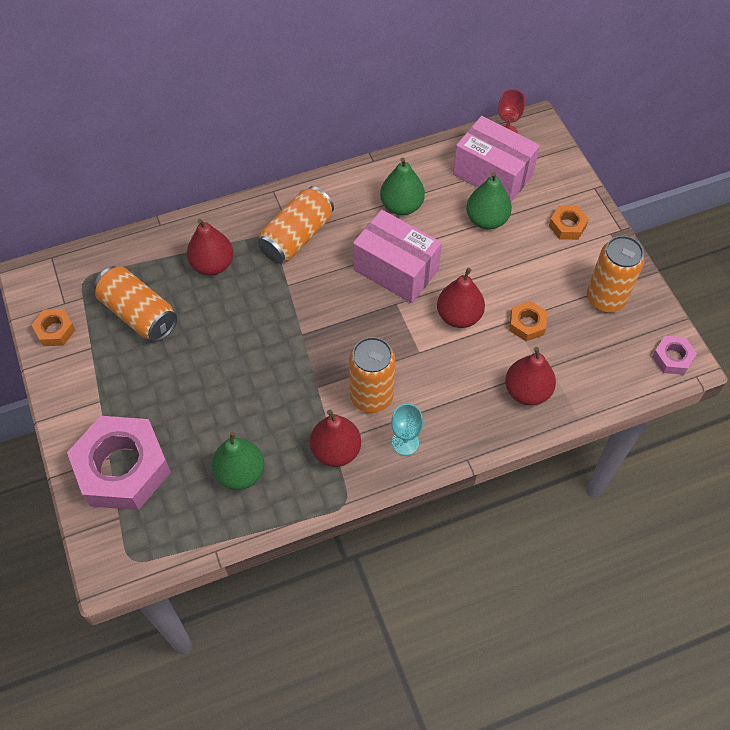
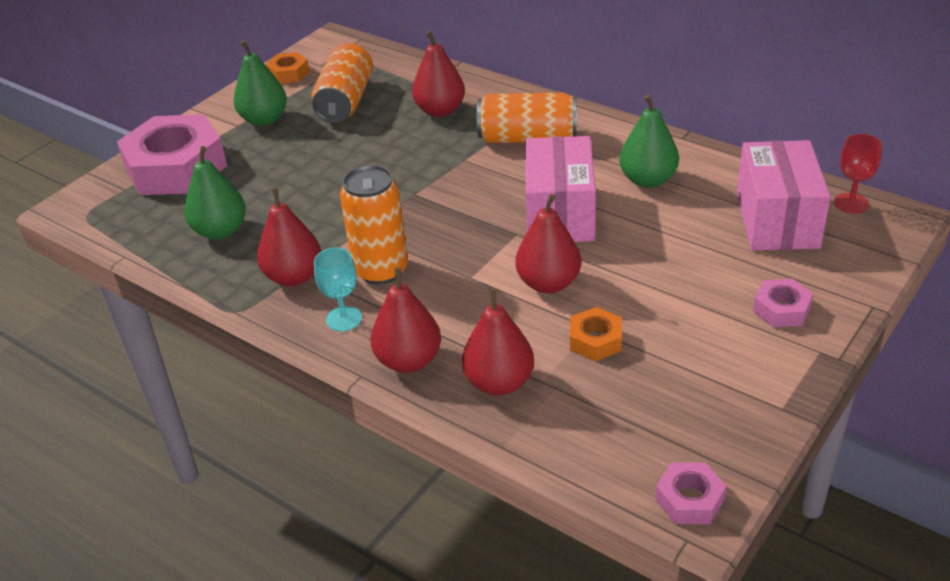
camera: 60 degrees right, 20 degrees down
green pear [466,172,512,230] -> green pear moved to [233,40,287,126]
orange nut [549,205,589,240] -> pink nut [753,278,813,328]
orange can [587,236,645,312] -> none
none -> red pear [370,267,441,373]

